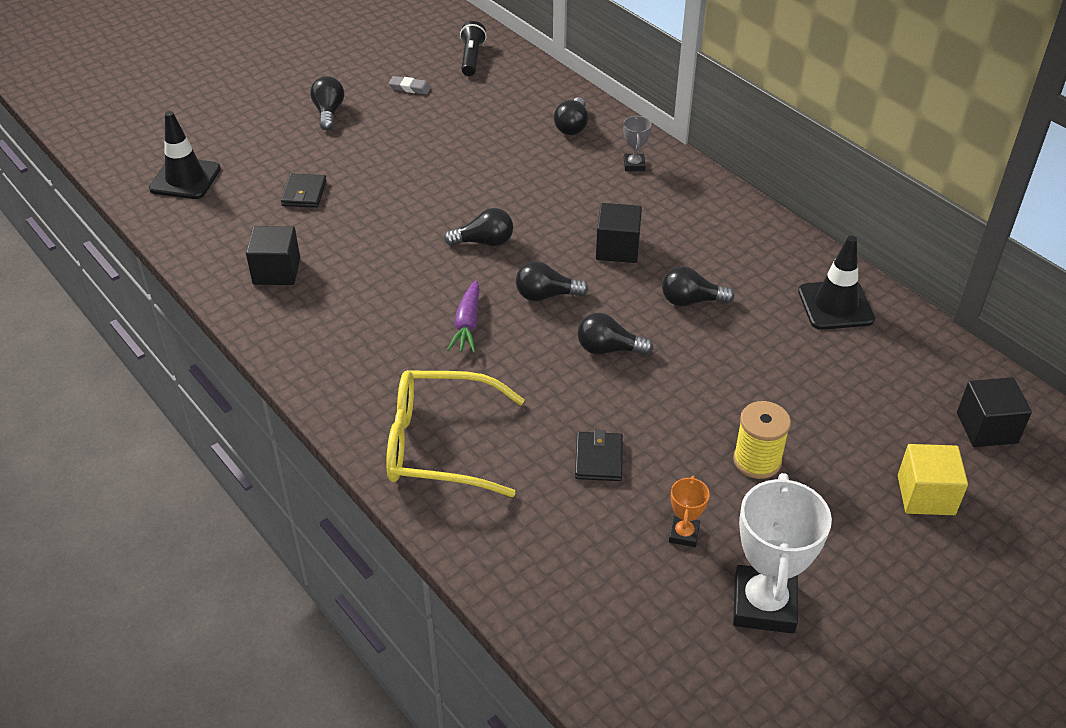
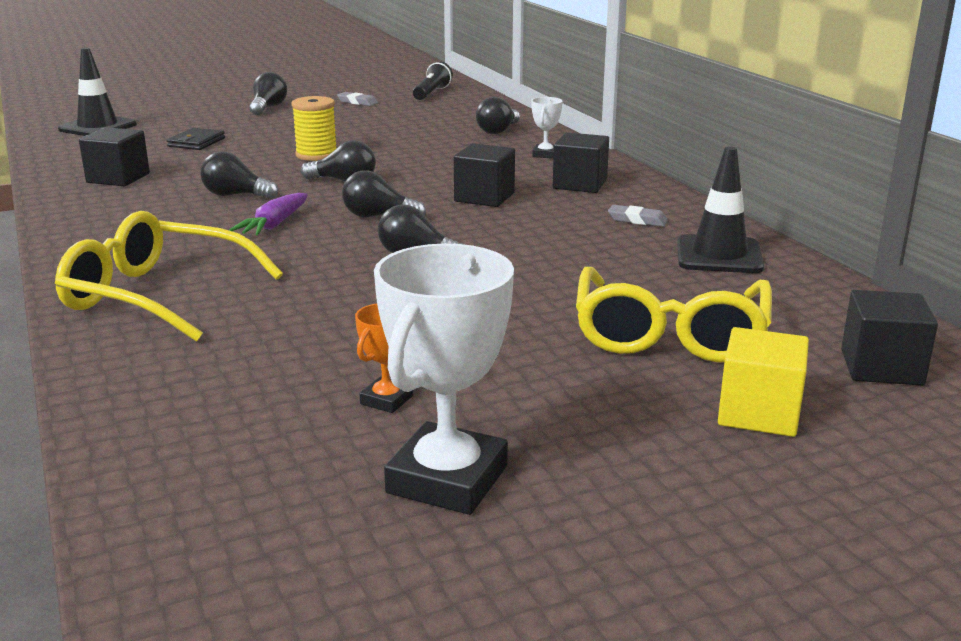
camera: 15 degrees right, 20 degrees down
black wallet [575,430,623,481] -> none
grey trophy [623,116,652,171] -> white trophy [531,97,563,159]
black light bulb [662,266,734,307] -> black light bulb moved to [200,151,278,199]
yellow spool [733,401,791,479] -> yellow spool moved to [291,96,336,161]
none -> black cube [553,132,609,193]
none -> yellow glasses [576,267,772,362]
none -> grey eraser [608,205,668,227]

